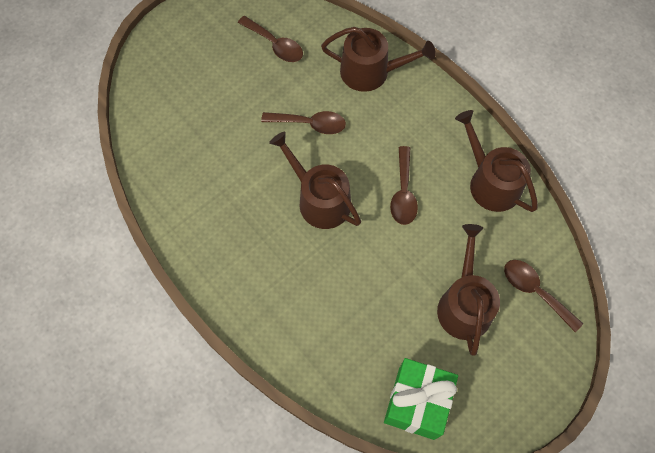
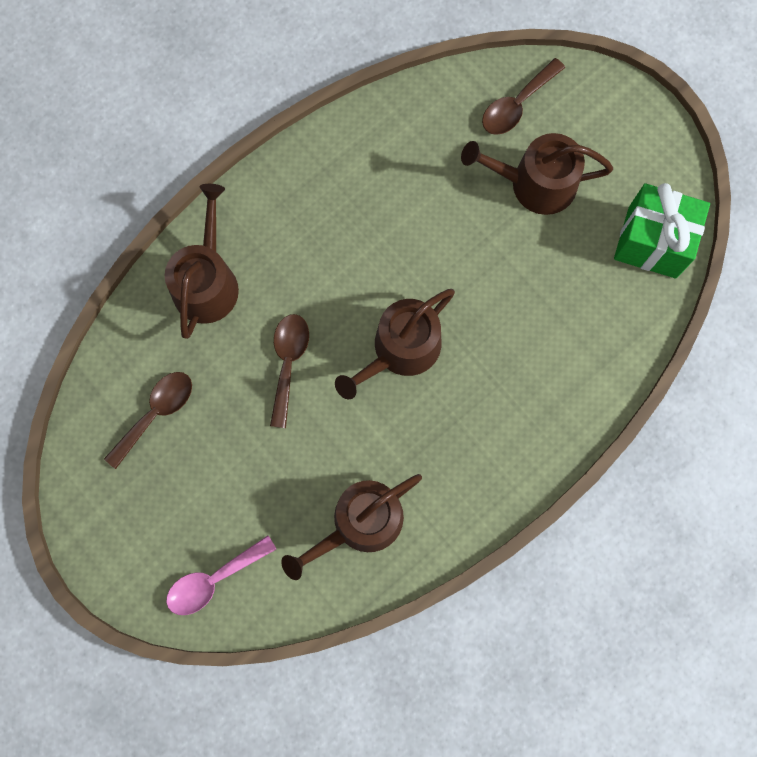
camera: 90 degrees left, 10 degrees up
brown spoon [390,146,418,225] -> none
brown watering can [455,110,538,212] -> brown watering can moved to [281,474,422,580]
none -> pink spoon [166,536,276,615]

